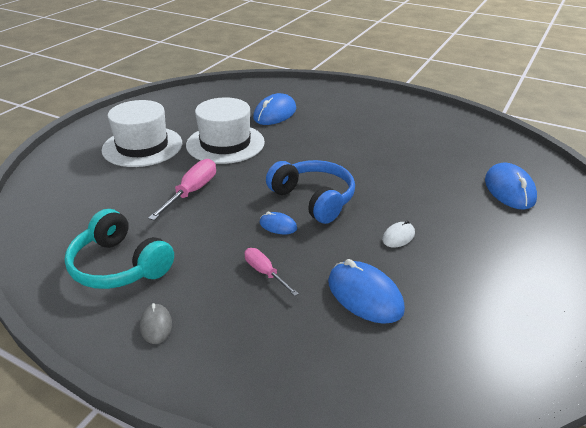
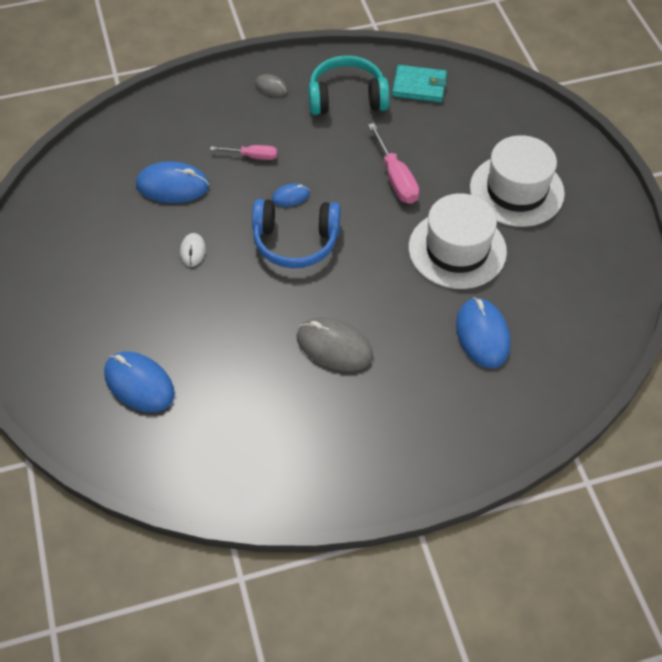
camera: 135 degrees right, 20 degrees up
none -> grey mouse [297,317,373,371]
none -> turquoise wallet [392,65,447,103]

